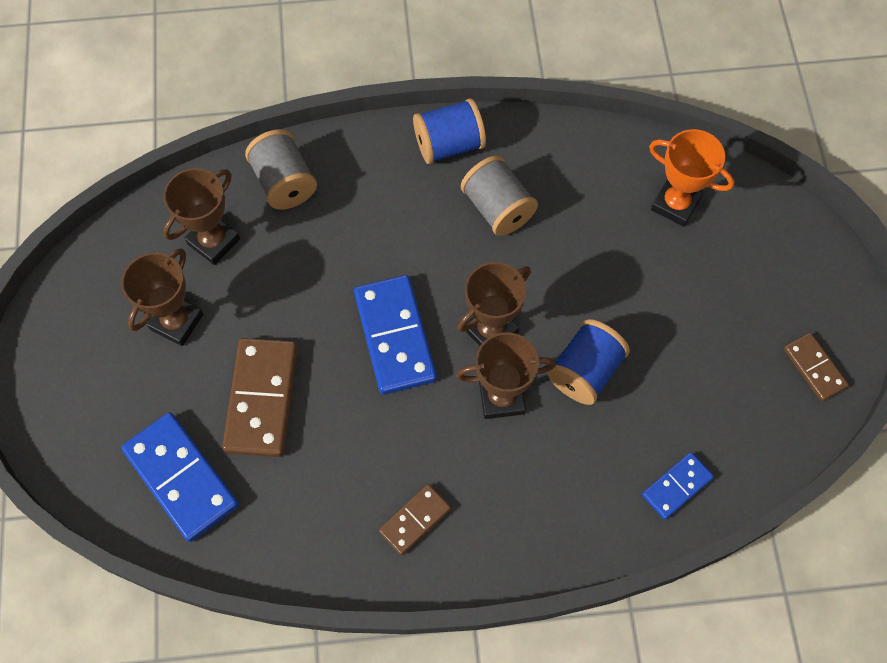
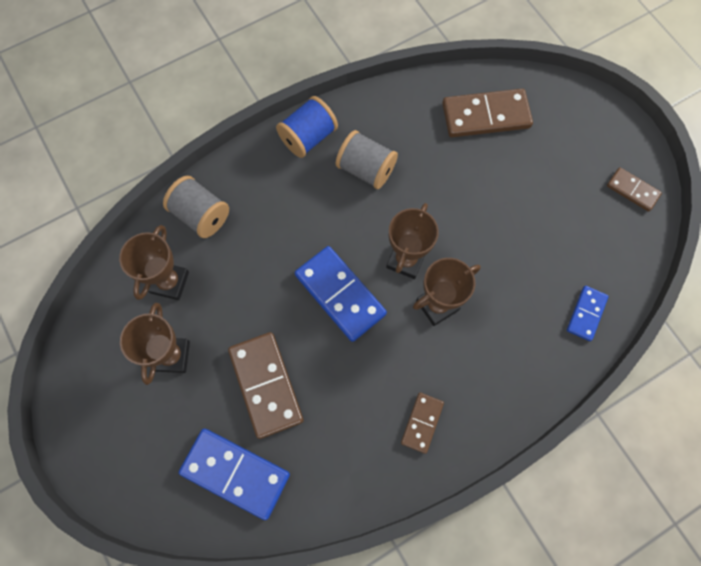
camera: 25 degrees left, 5 degrees up
blue spool [547,319,630,405] -> none
orange trophy [649,129,734,227] -> brown domino [442,89,533,137]

